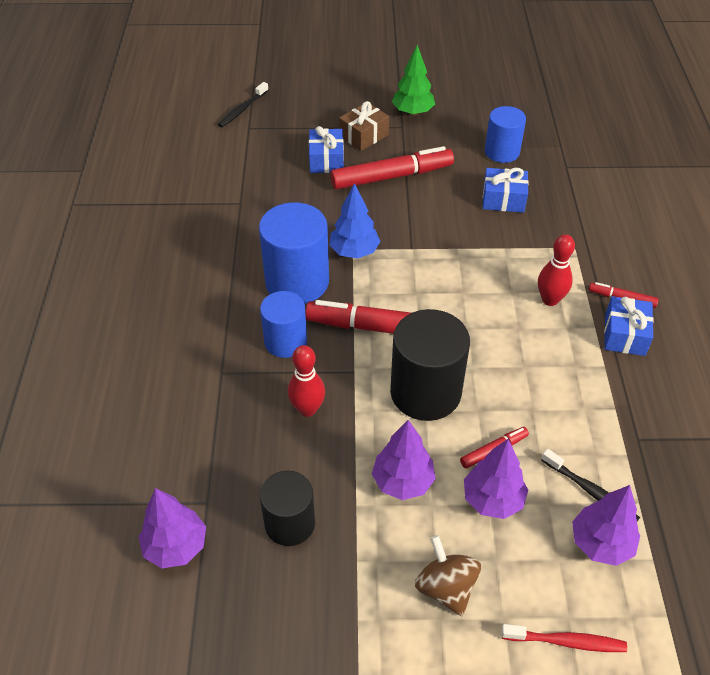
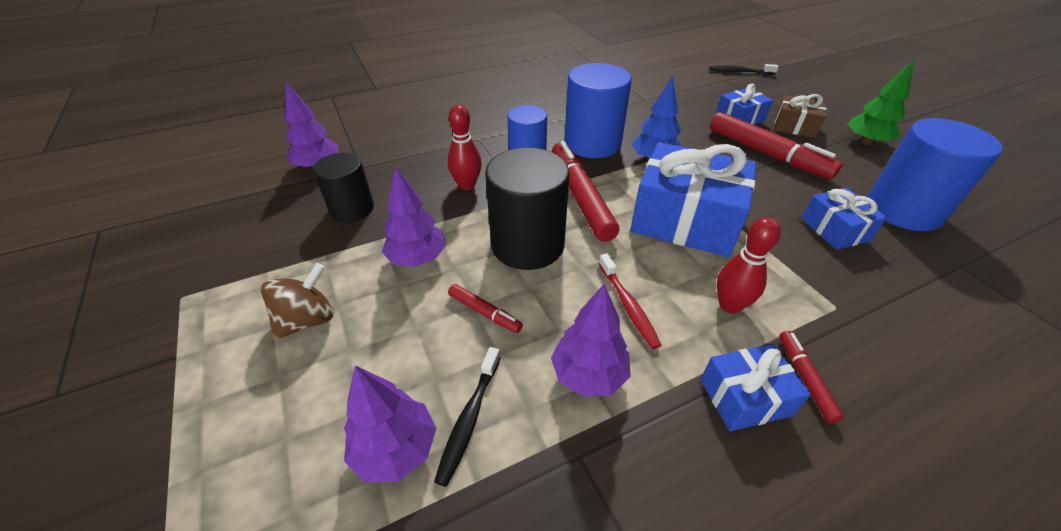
camera: 65 degrees right, 5 degrees down
purple tree [464,439,528,519] -> purple tree moved to [551,284,630,397]
blue cylinder [485,106,526,163] -> blue cylinder [867,118,1003,231], size x1.58
red toothbrush [501,624,627,652] -> red toothbrush moved to [598,253,662,349]
none -> blue gift [630,142,756,257]

